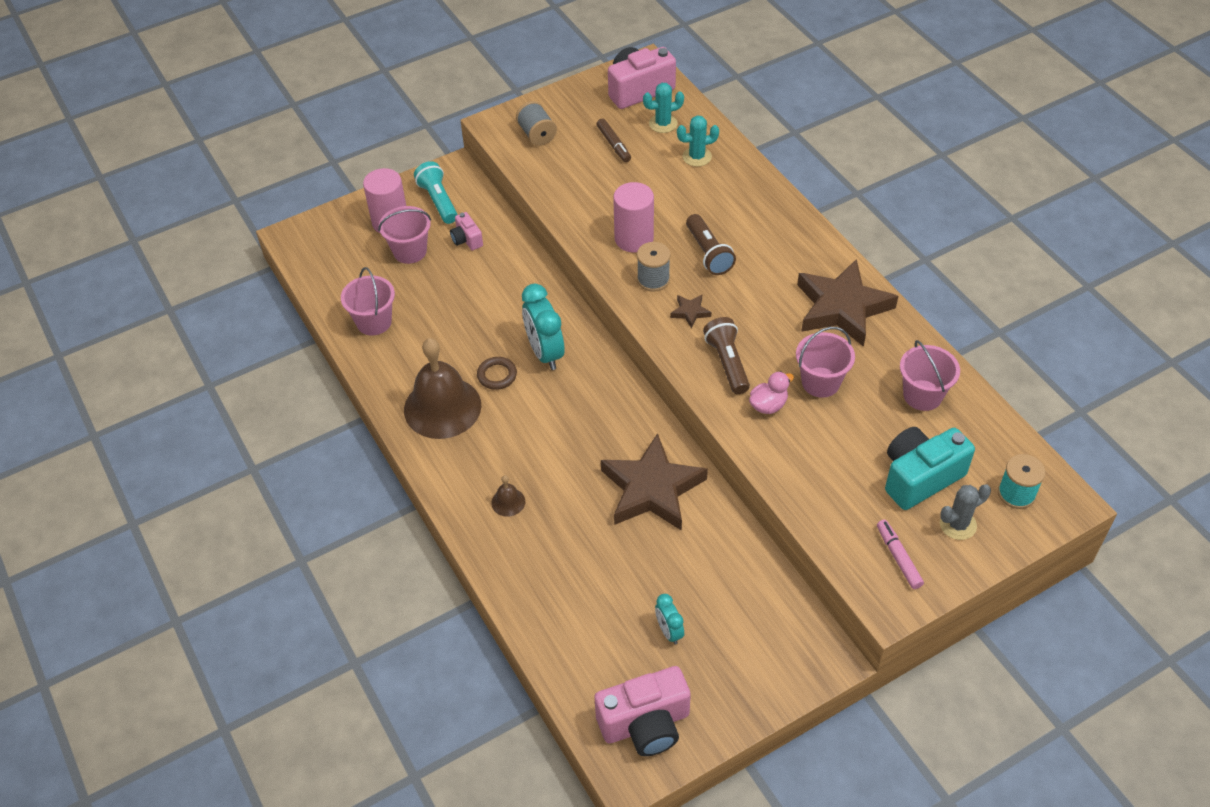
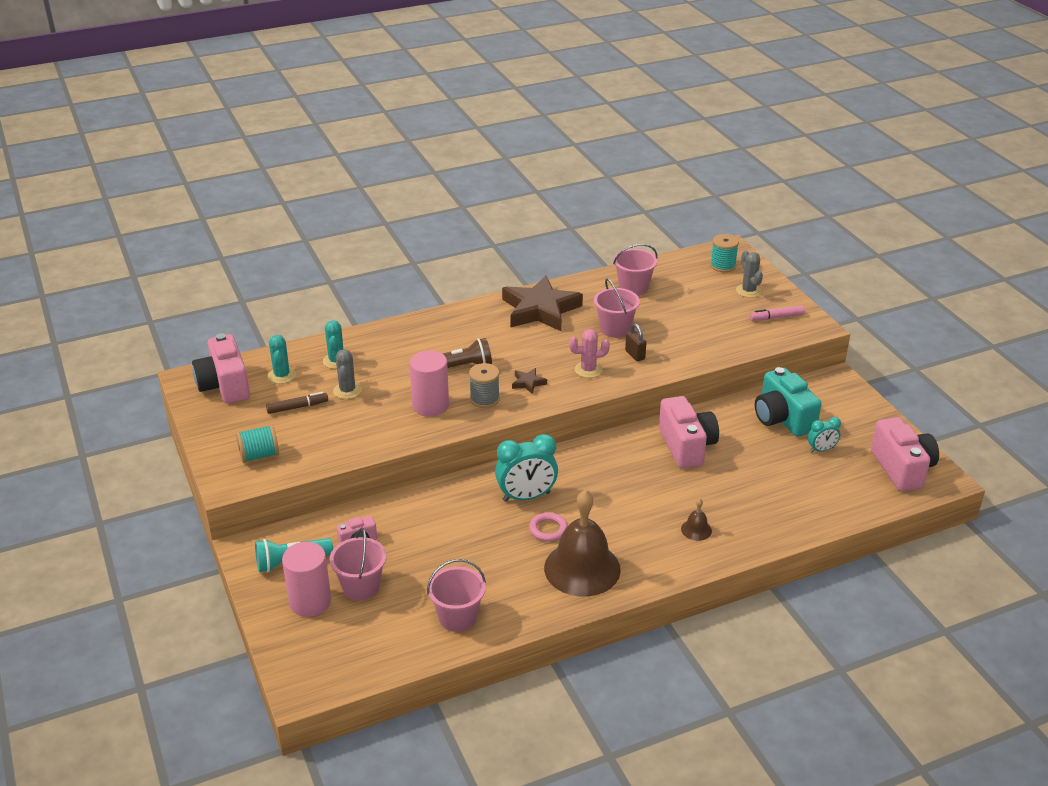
camera: 85 degrees left, 15 degrees down
brown ring [477,357,517,390] -> pink ring [529,512,568,542]
grey spool [516,101,557,146] -> turquoise spool [236,424,279,463]
brown star [601,433,708,531] -> pink camera [659,396,719,468]
brown flashlight [703,317,750,394] -> pink cactus [569,329,610,378]
pink duck [749,372,794,414] -> brown padlock [625,323,647,362]
turquoise camera [885,427,975,510] -> turquoise camera moved to [755,367,821,437]
none -> grey cactus [333,349,362,399]

